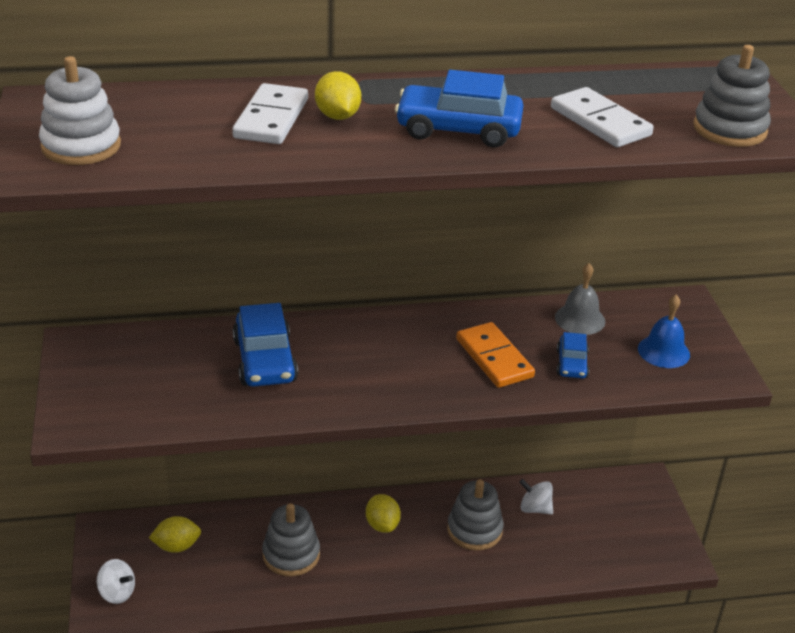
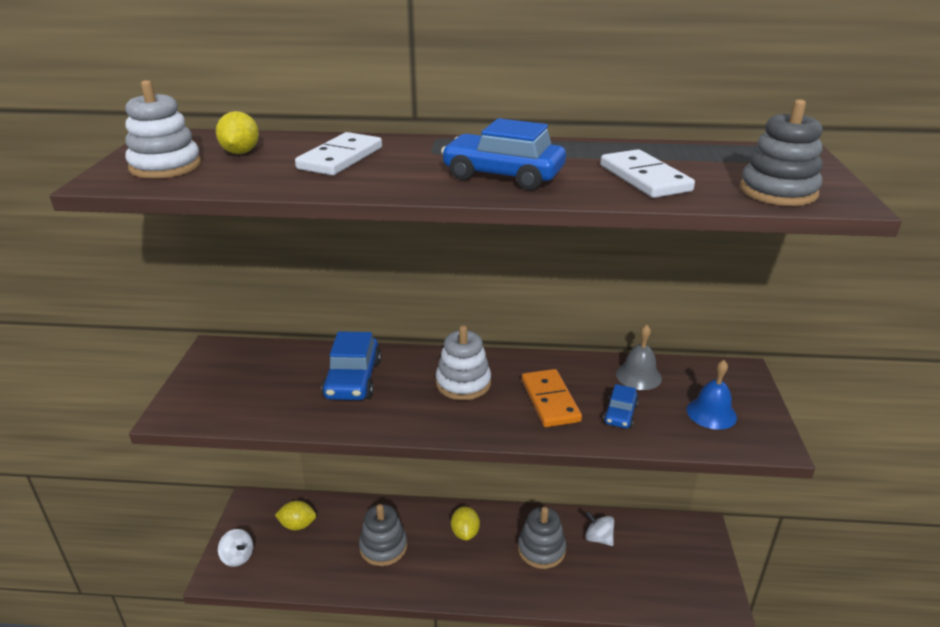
camera: 15 degrees right, 5 degrees down
yellow lemon [315,71,361,120] -> yellow lemon moved to [216,111,259,154]
none -> white stacking toy [436,325,491,400]

